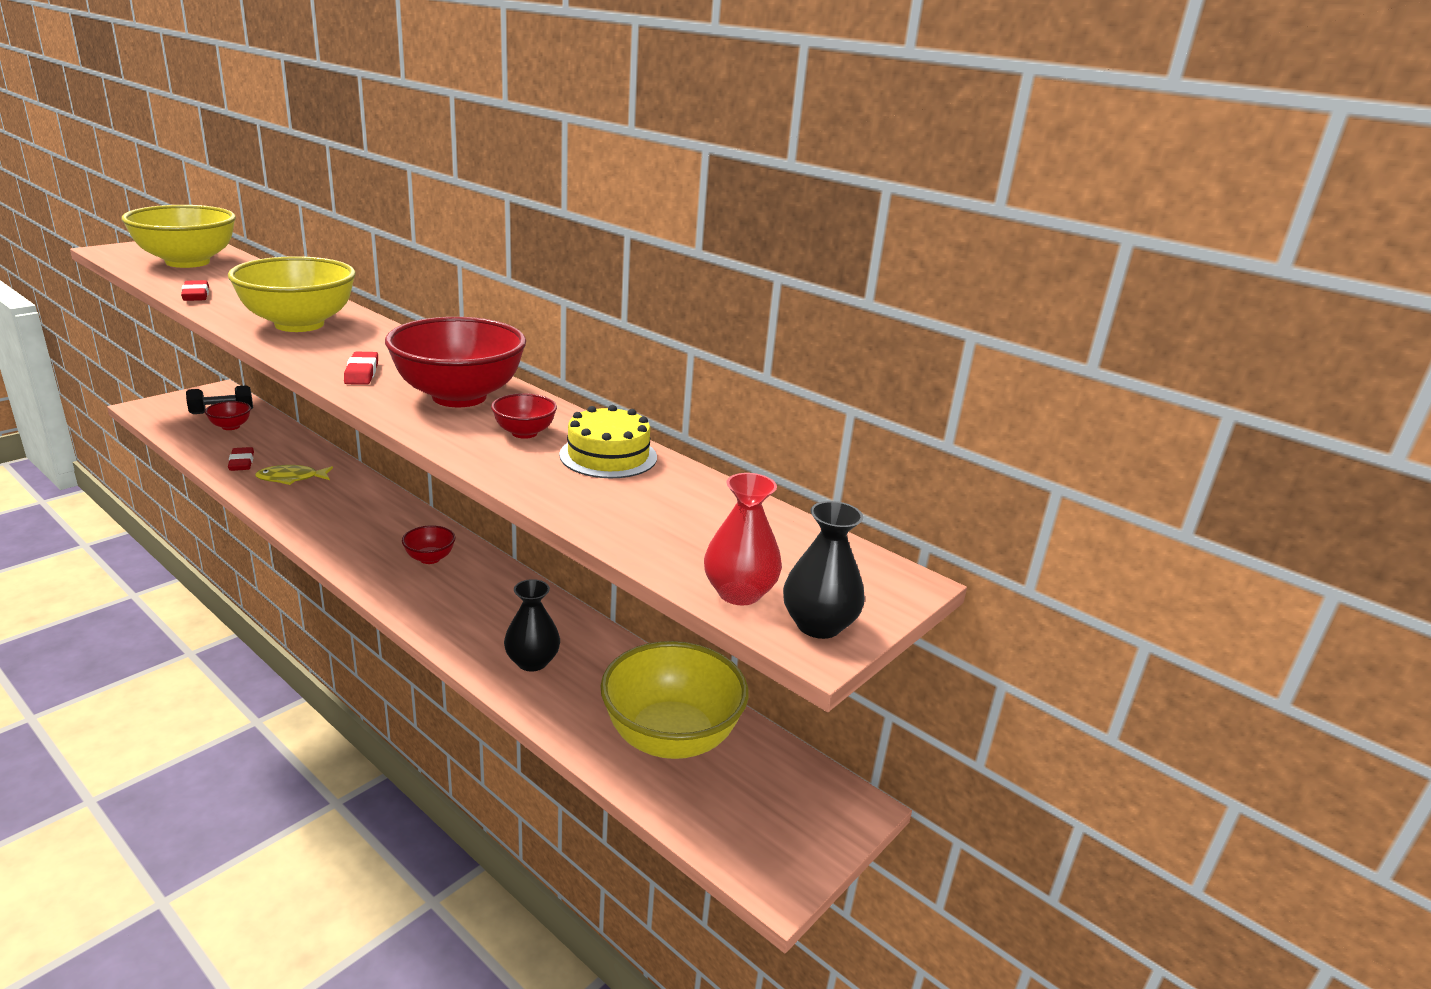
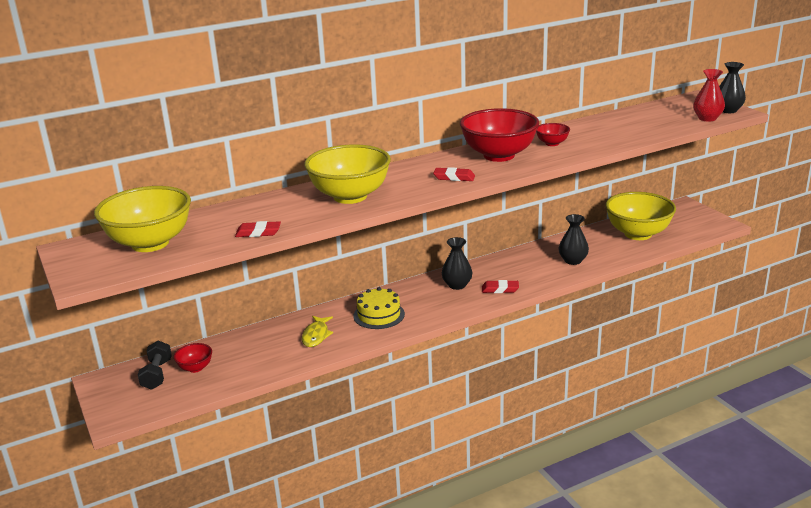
camera: 65 degrees left, 0 degrees up
red eraser [228,447,254,471] -> red eraser moved to [482,280,519,293]
red bowl [402,525,455,564] -> black vase [442,237,473,290]
yellow cake [559,405,657,478] -> yellow cake moved to [353,287,405,329]

